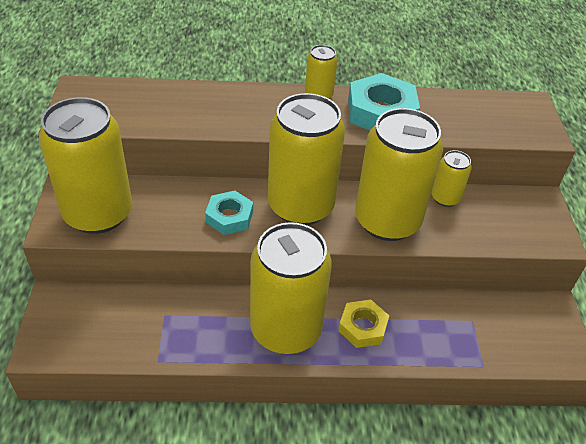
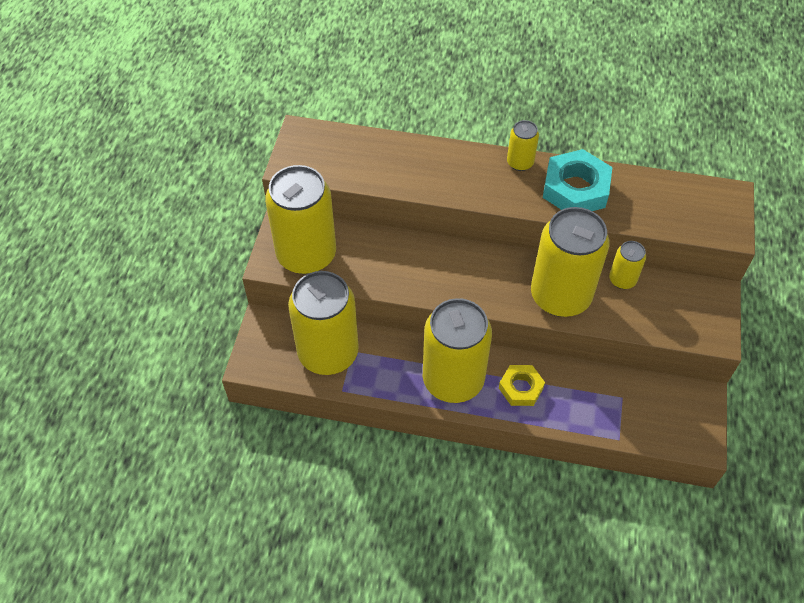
camera: 15 degrees right, 10 degrees up
turquoise nut [205,191,253,235] -> none
yellow can [268,93,345,225] -> yellow can moved to [288,271,359,375]

